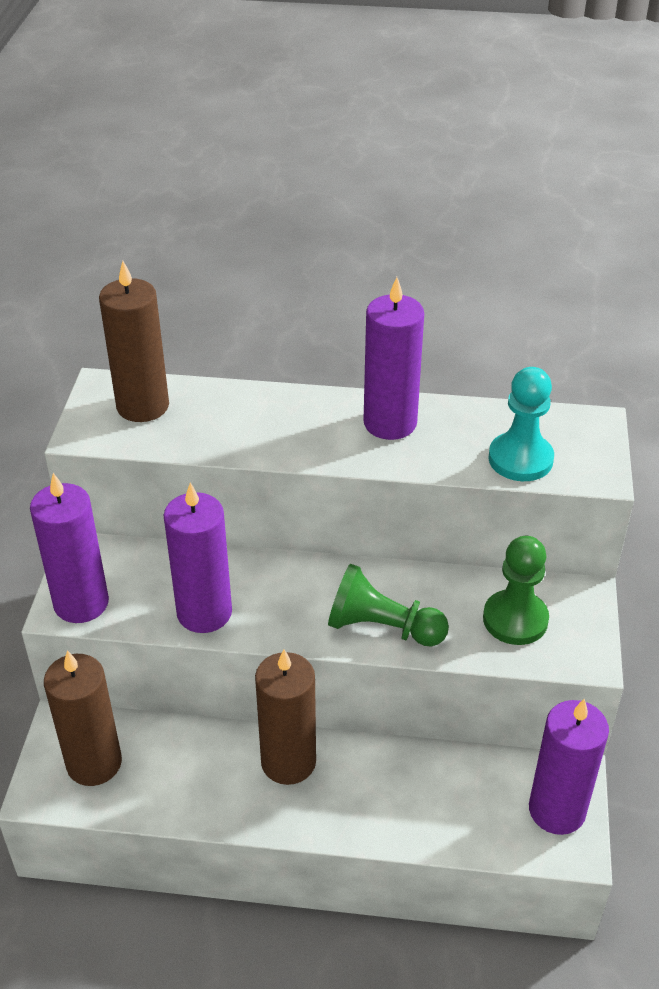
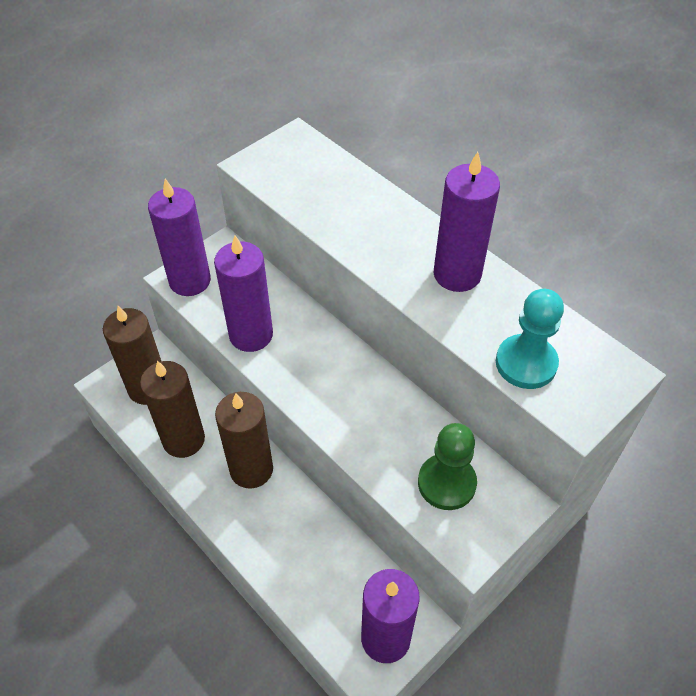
camera: 40 degrees right, 10 degrees up
brown candle [99,261,169,422] -> brown candle moved to [140,361,205,458]
green pawn [328,564,449,646] -> none

